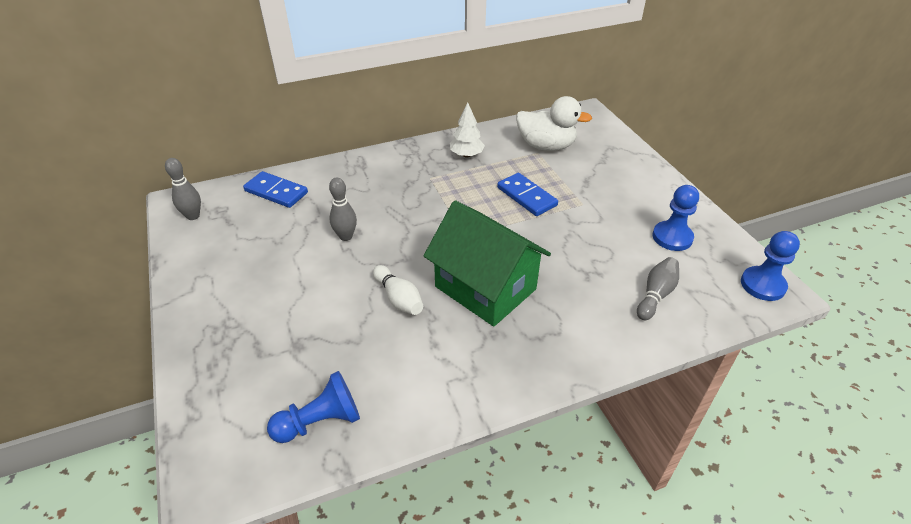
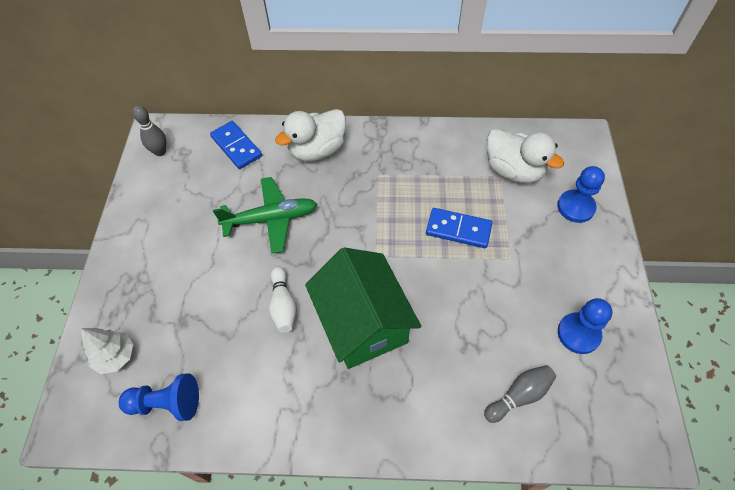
camera: 25 degrees right, 15 degrees up
grey bowling pin [329,177,357,241] -> green plane [213,177,318,254]
white tree [450,102,485,158] -> white tree moved to [81,328,133,374]
blue domino [497,173,558,216] -> blue domino turned 60 degrees counterclockwise [426,208,492,248]
blue pawn [741,231,800,301] -> blue pawn moved to [557,166,605,223]
none -> white duck [275,109,346,161]

